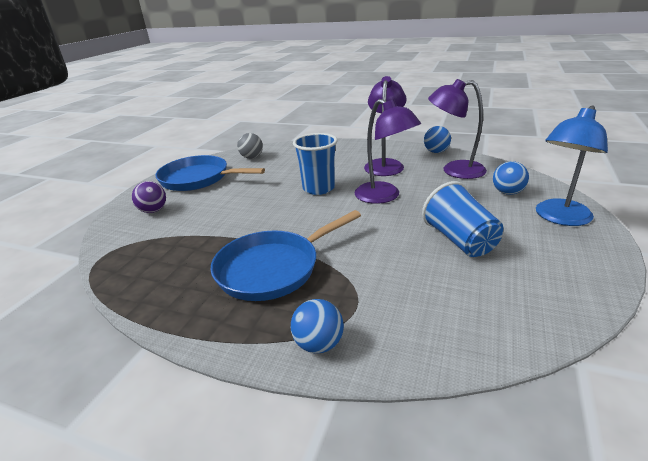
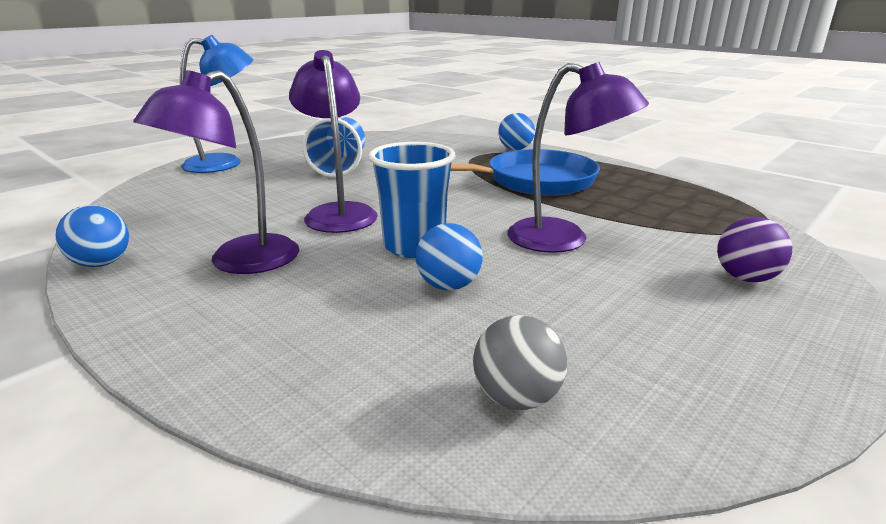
camera: 160 degrees left, 5 degrees down
blue pan [155,155,265,191] -> none
purple lamp [428,79,487,179] -> purple lamp moved to [507,62,649,253]
blue ball [493,161,529,195] -> blue ball moved to [416,223,483,290]

